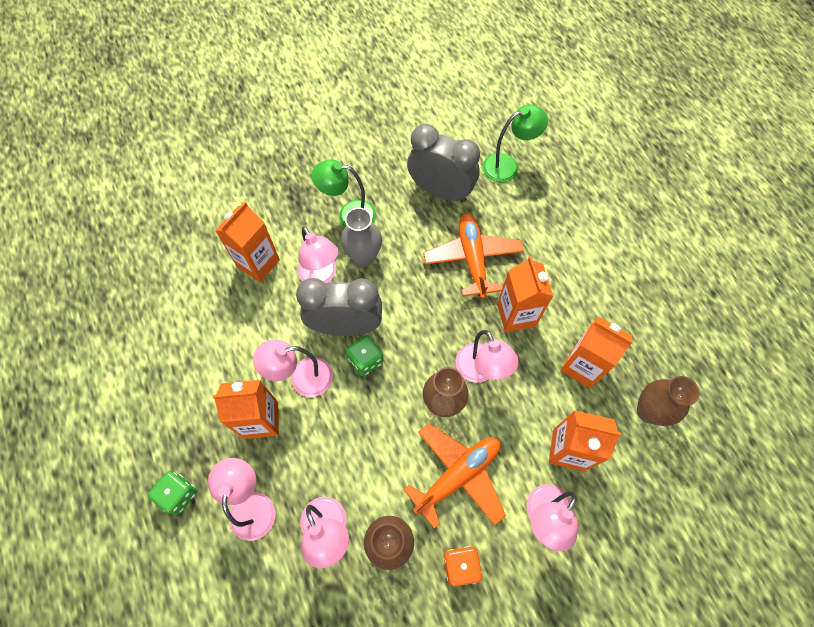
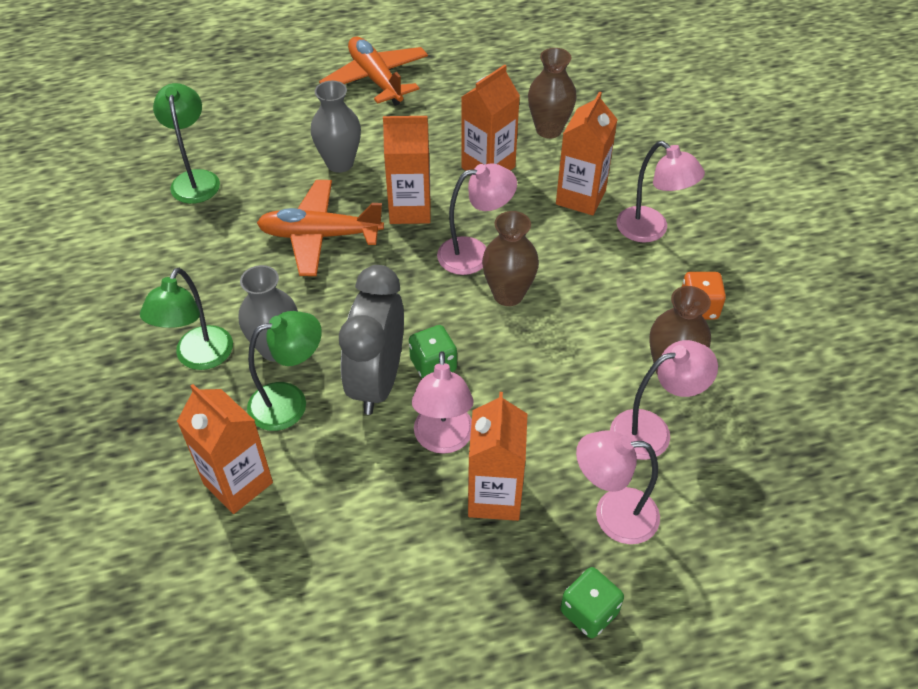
camera: 80 degrees left, 15 degrees down
pink lamp [298,226,338,283] -> green lamp [247,311,322,431]
orange plane [404,423,506,529] -> orange plane moved to [319,37,428,106]
grey clock [407,124,480,202] -> none
none -> grey vase [311,81,361,173]

